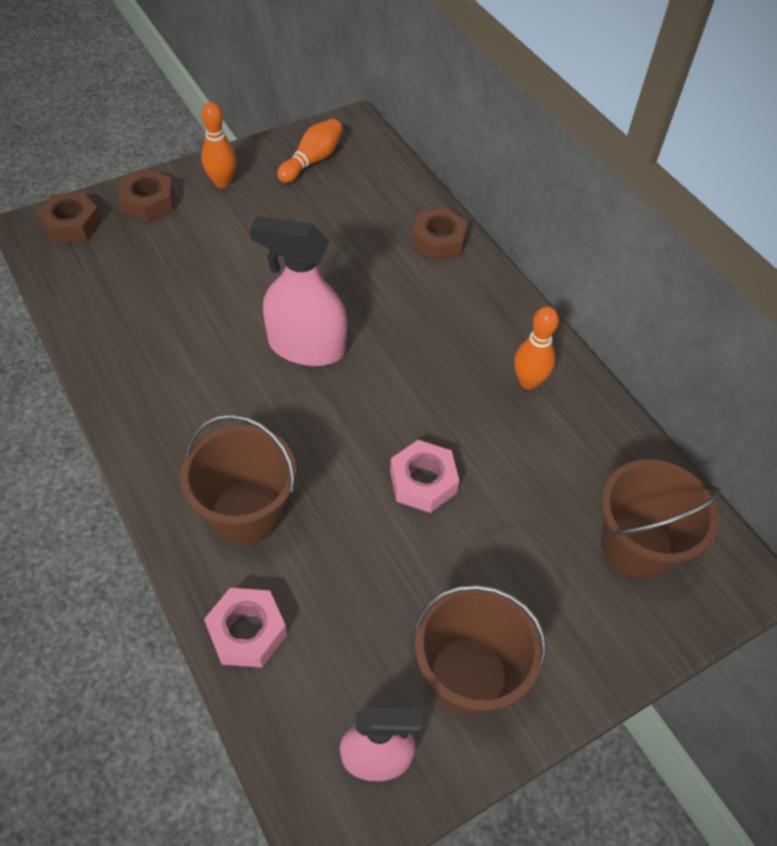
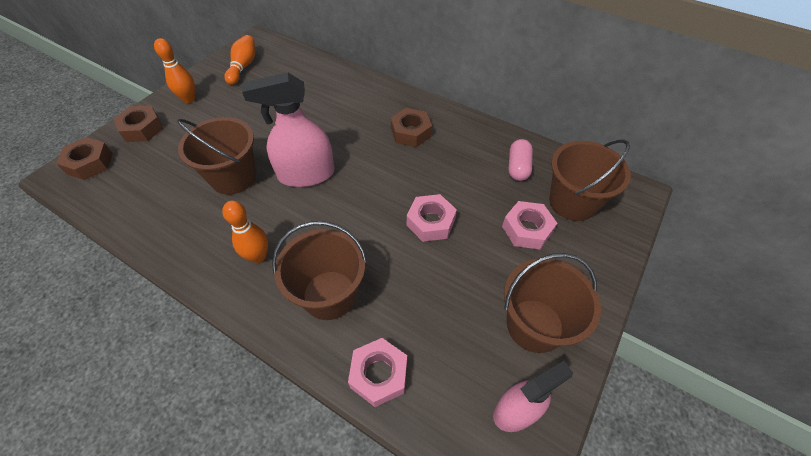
camera: 25 degrees left, 0 degrees up
brown nut [411,207,468,261] -> brown nut moved to [391,108,432,147]
orange bowling pin [514,306,559,390] -> orange bowling pin moved to [222,201,268,263]
none -> brown bucket [177,117,256,195]
none -> pink nut [502,201,557,249]
none -> pink capsule [508,139,533,181]

